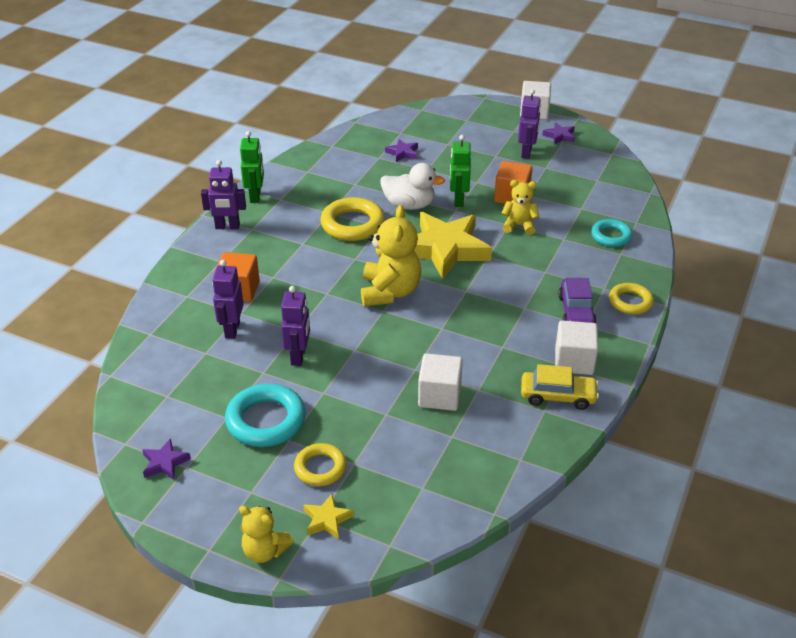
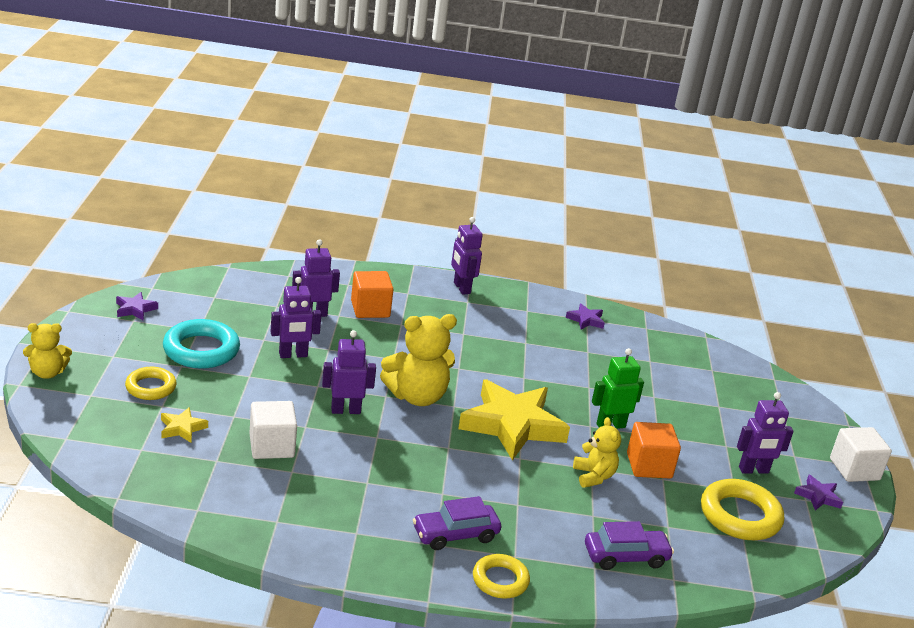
camera: 65 degrees right, 10 degrees down
yellow teddy bear [239,506,294,563] -> yellow teddy bear turned 105 degrees counterclockwise [23,323,72,379]
green robot [240,131,264,203] -> none
yellow star [303,494,354,539] -> yellow star moved to [161,407,208,443]
yellow ring [320,197,385,241] -> yellow ring moved to [701,479,784,540]
white duck [380,163,445,210] -> none
purple star [385,139,418,162] -> purple star moved to [566,303,605,330]
yellow car [521,364,599,410] -> none
white cube [555,320,598,375] -> none
turquoise ring [591,219,633,247] -> purple car [585,521,674,570]
none -> purple robot [322,330,376,414]

